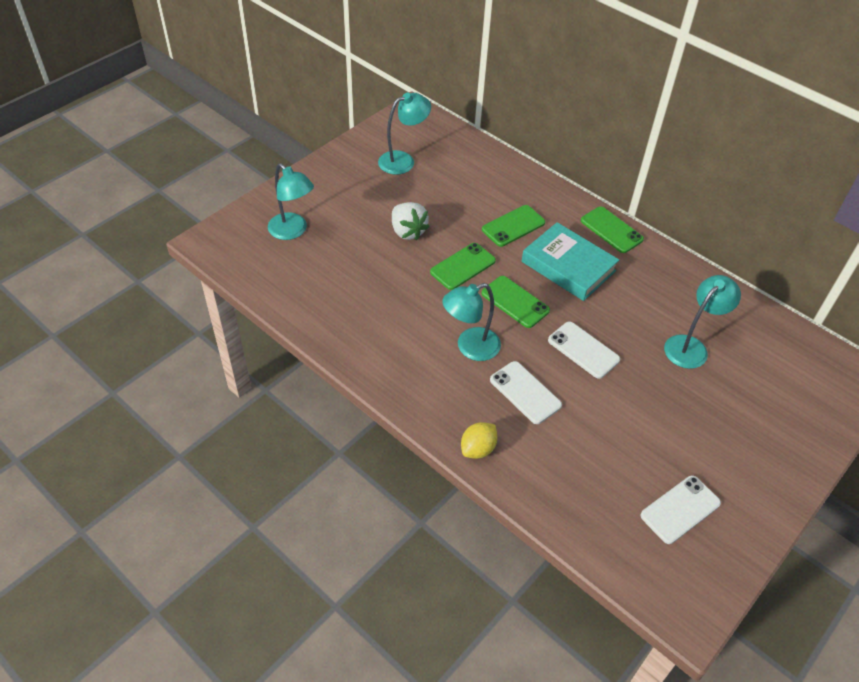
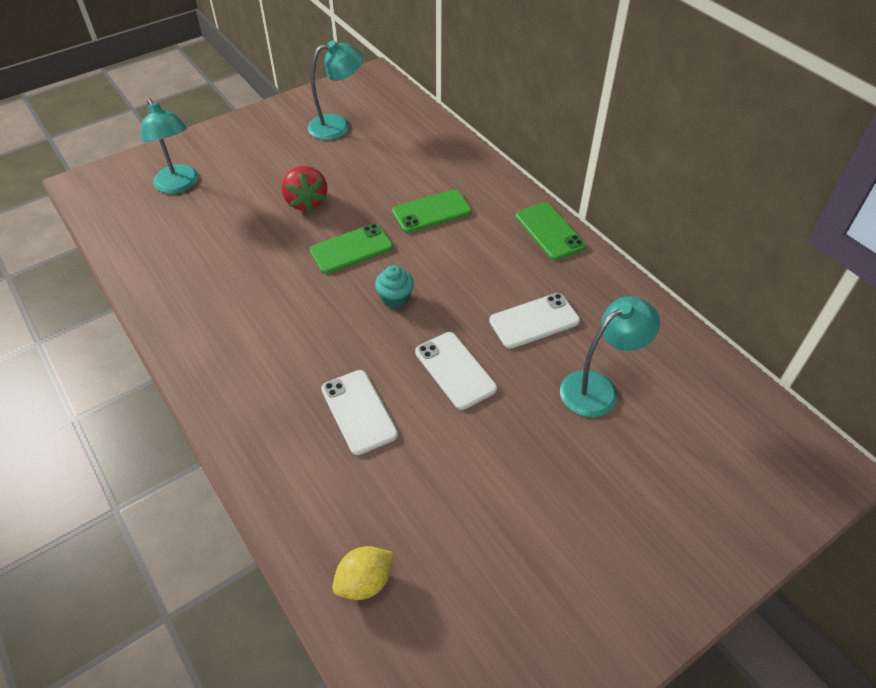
camera: 15 degrees right, 0 degrees up
white strawberry [392,202,430,240] -> red strawberry [282,166,327,212]
turquoise lamp [442,283,501,361] -> none
yellow lemon [461,422,498,459] -> yellow lemon moved to [332,546,394,600]
green phone [481,276,550,328] -> turquoise cupcake [375,265,414,309]
turquoise book [522,222,619,301] -> none
white phone [640,475,721,544] -> white phone moved to [489,293,580,349]

